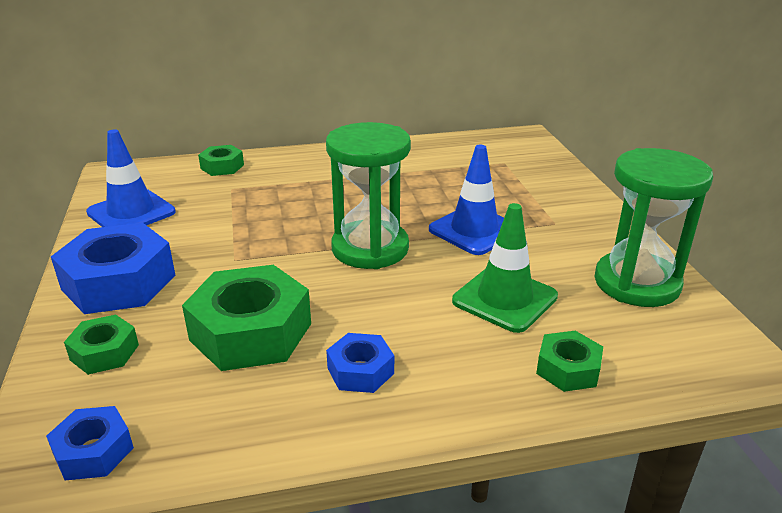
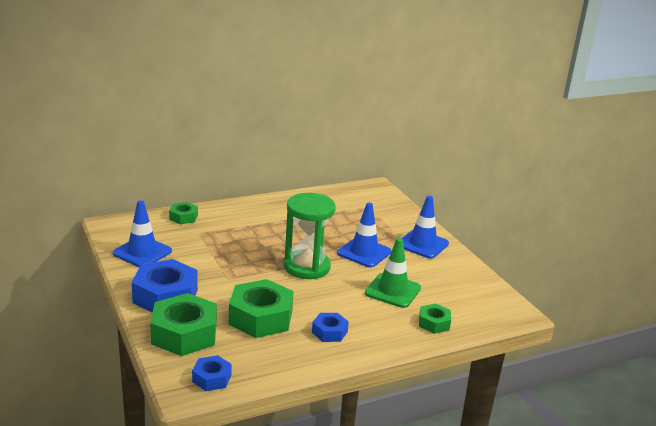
camera: 15 degrees left, 5 degrees down
green nut [64,315,139,375] -> green nut [150,293,217,356], size x1.92
green hourglass [595,148,713,307] -> none
none -> blue traffic cone [402,196,449,259]

